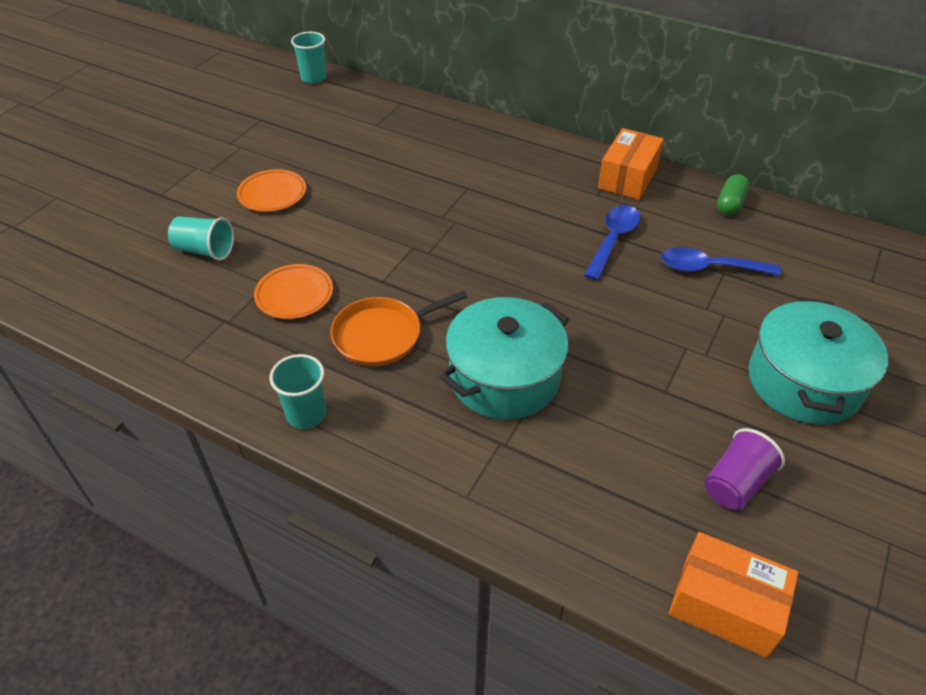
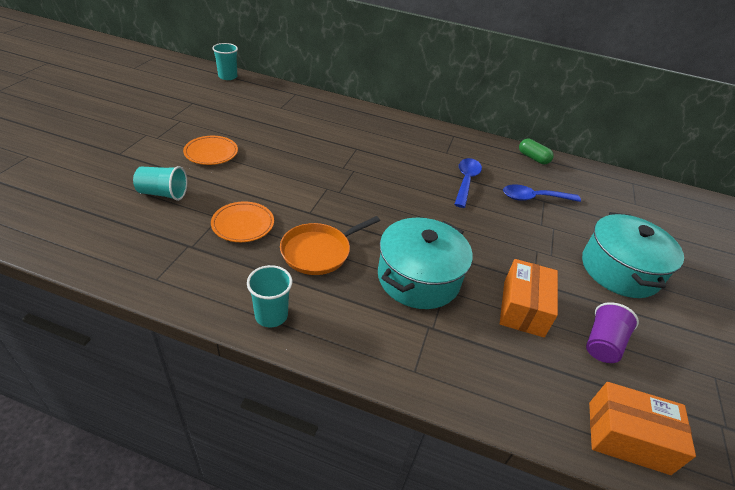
camera: 15 degrees left, 5 degrees down
orange box [598,128,664,200] -> orange box moved to [500,259,558,337]
green capsule [717,174,750,216] -> green capsule turned 60 degrees counterclockwise [519,139,554,164]

